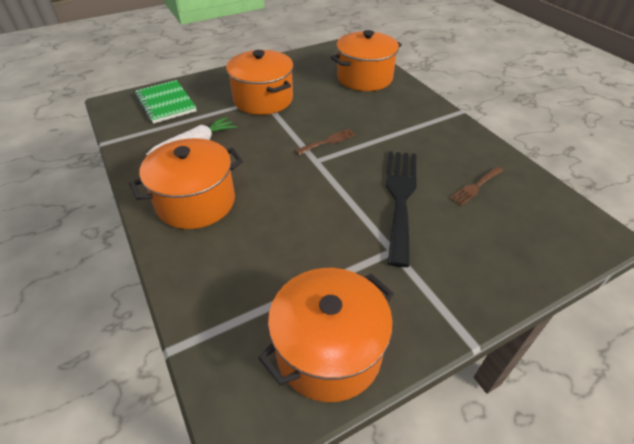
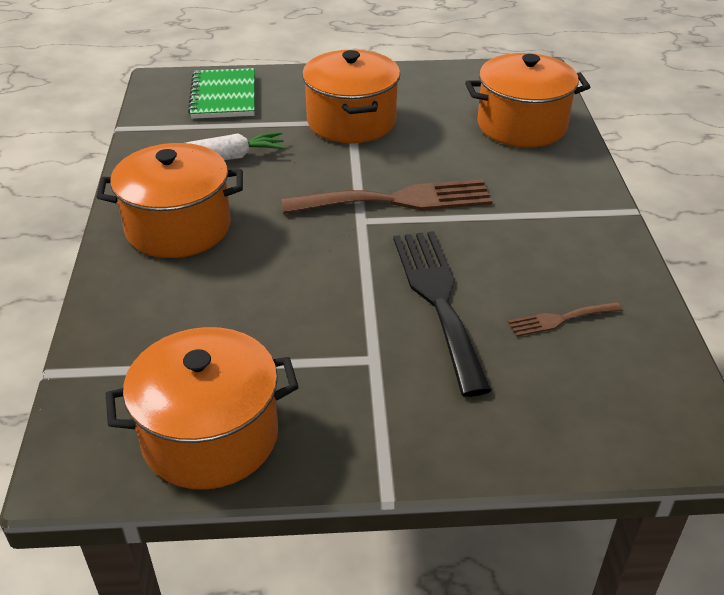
camera: 25 degrees right, 5 degrees down
brown fork [295,129,356,155] -> brown fork [281,179,493,214], size x2.09
black fork [386,151,416,267] -> black fork turned 45 degrees counterclockwise [393,231,492,397]

